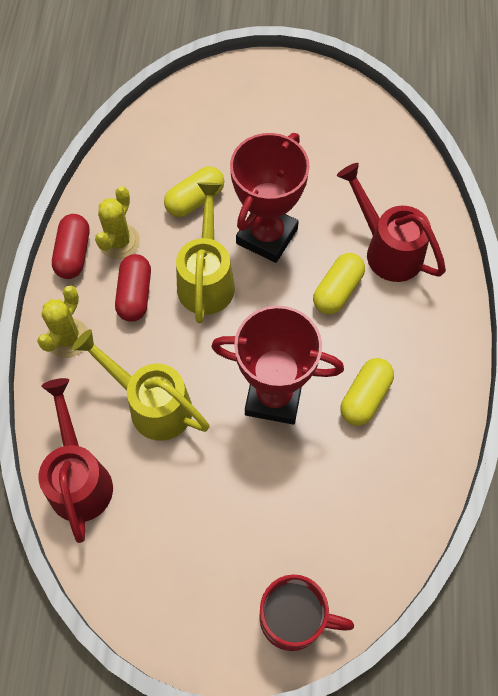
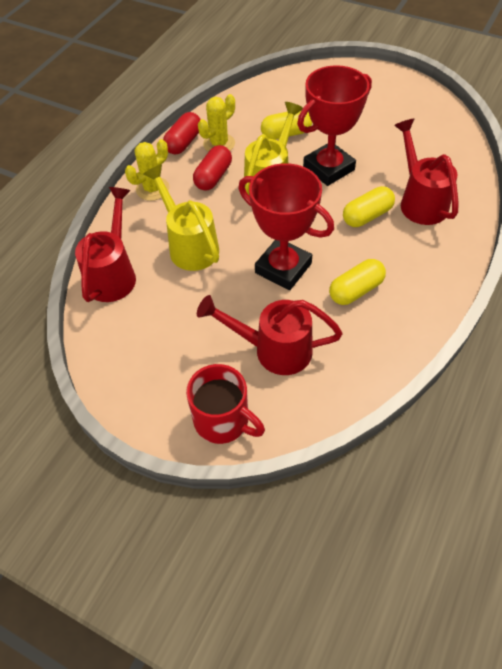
camera: 25 degrees right, 10 degrees down
none -> red watering can [197,295,343,375]

